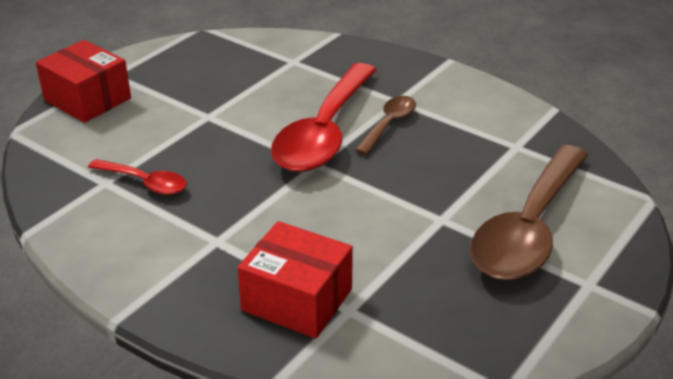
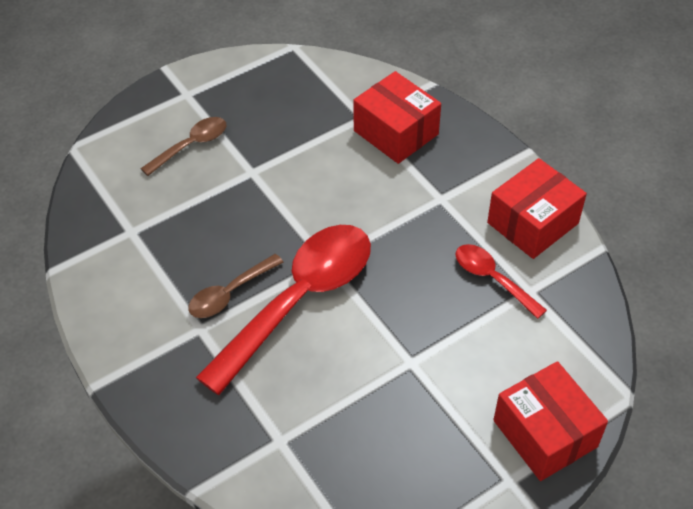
camera: 160 degrees left, 15 degrees up
brown spoon [470,145,588,280] -> brown spoon [140,117,226,176], size x0.48
none -> red box [487,158,587,259]

